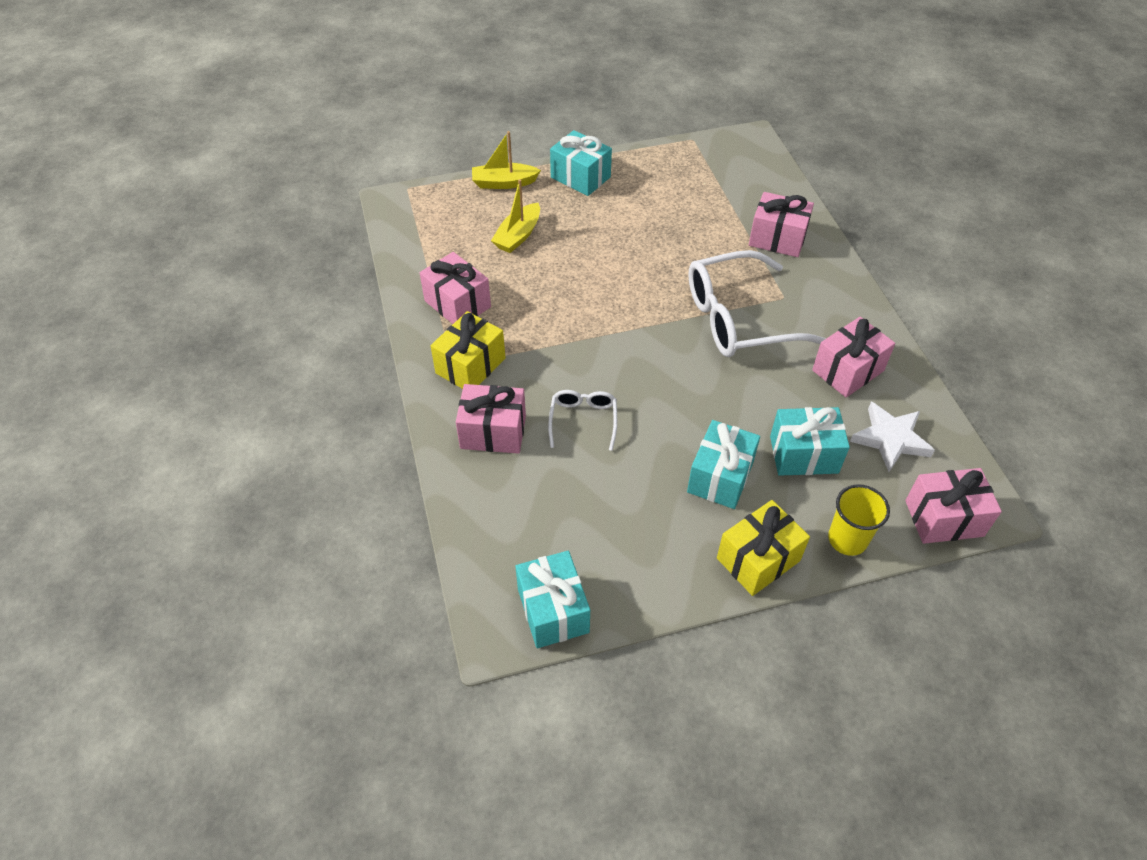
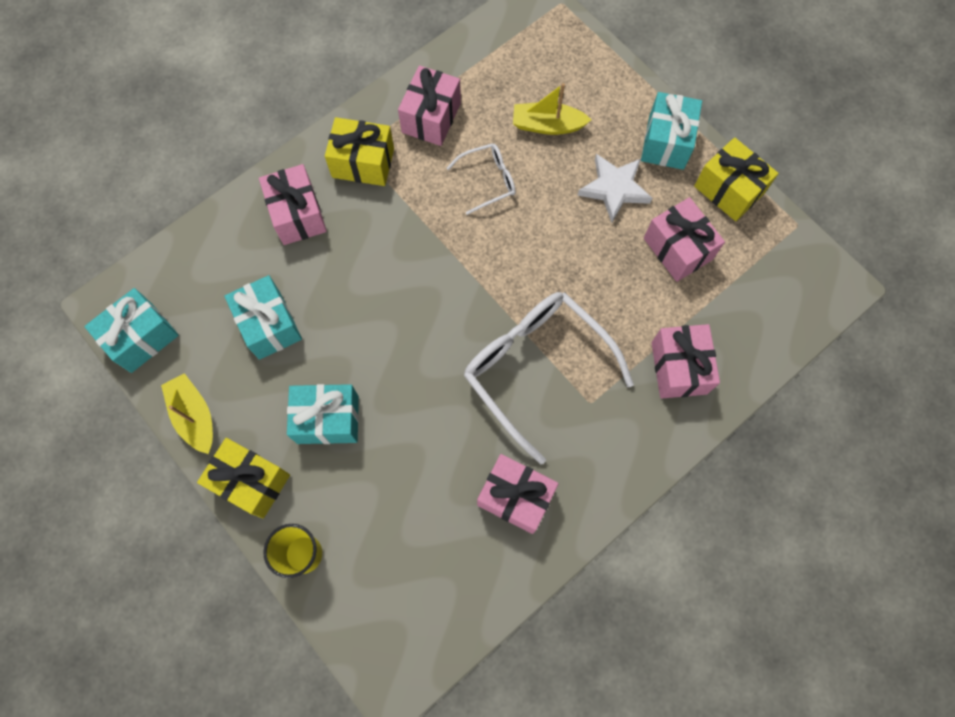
camera: 65 degrees right, 20 degrees up
yellow boat [472,131,541,189] -> yellow boat moved to [161,373,213,454]
white glasses [548,390,617,451] -> white glasses moved to [446,143,516,215]
turquoise gift [770,407,850,476] -> turquoise gift moved to [224,275,302,360]
white star [850,402,935,472] -> white star moved to [577,154,652,223]
pink gift [905,468,1002,544] -> pink gift moved to [644,197,725,282]
none -> yellow gift [694,137,779,221]

